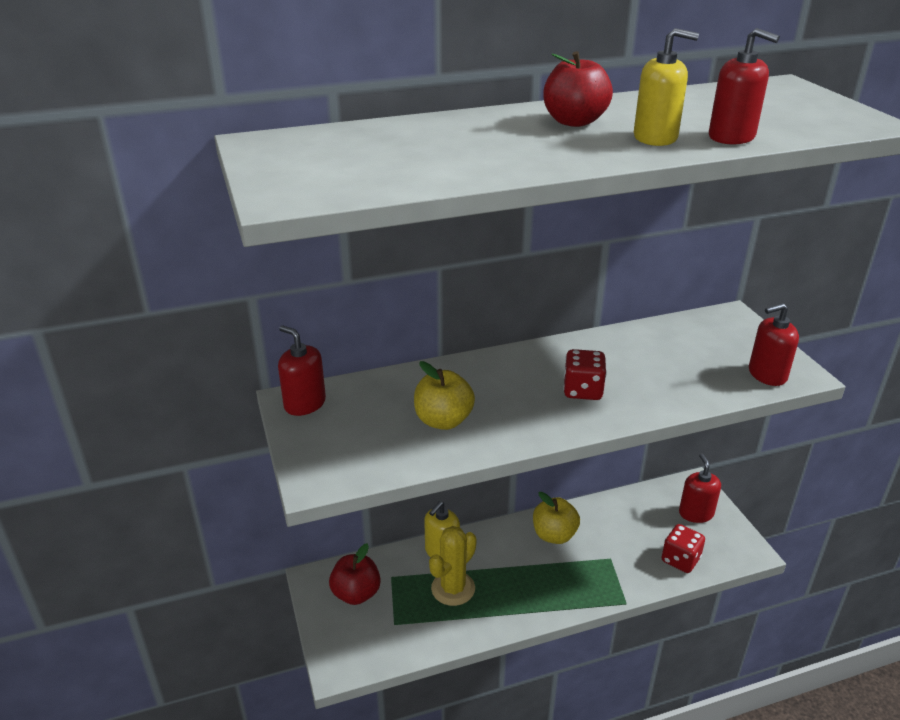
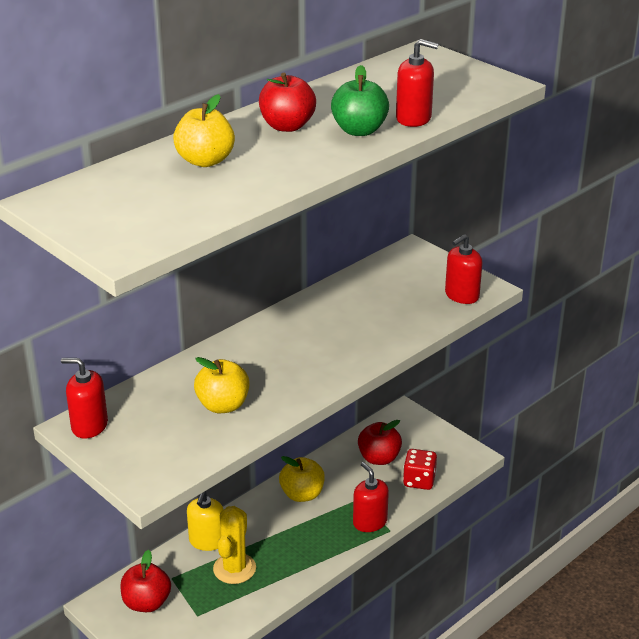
camera: 25 degrees left, 0 degrees up
red dice [563,349,607,400] -> none
yellow soap dispenser [634,28,699,146] -> green apple [331,65,389,136]
red soap dispenser [679,454,721,523] -> red soap dispenser moved to [353,462,389,532]
none -> yellow apple [173,94,235,167]
none -> red apple [358,420,402,465]

